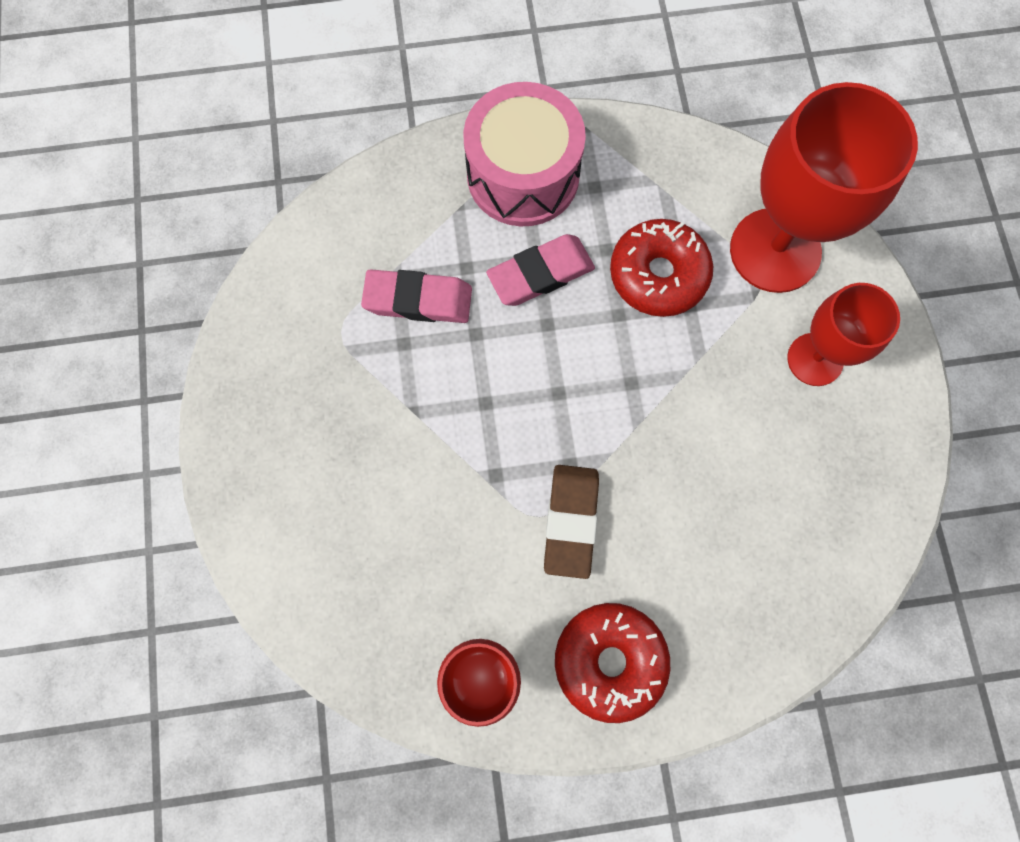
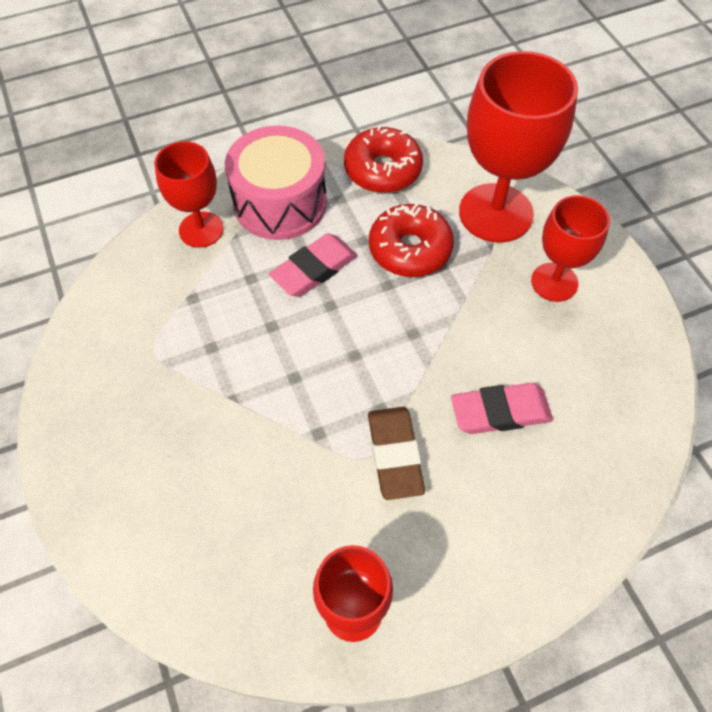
camera: 15 degrees left, 15 degrees down
pink eraser [361,269,472,323] -> pink eraser moved to [451,383,553,434]
red donut [555,603,670,723] -> red donut moved to [344,125,423,193]
none -> red goblet [154,141,224,248]

